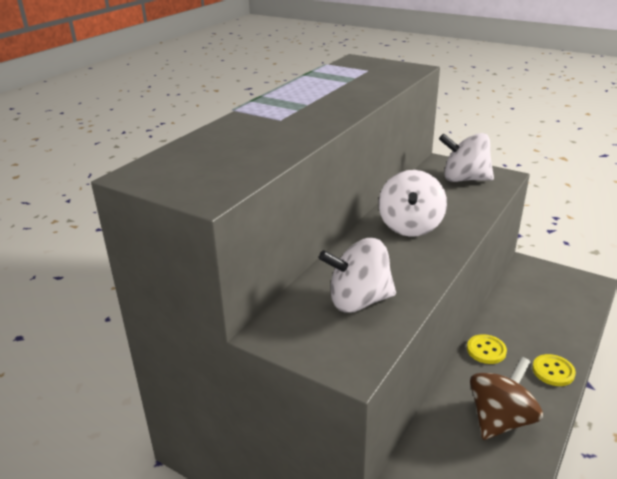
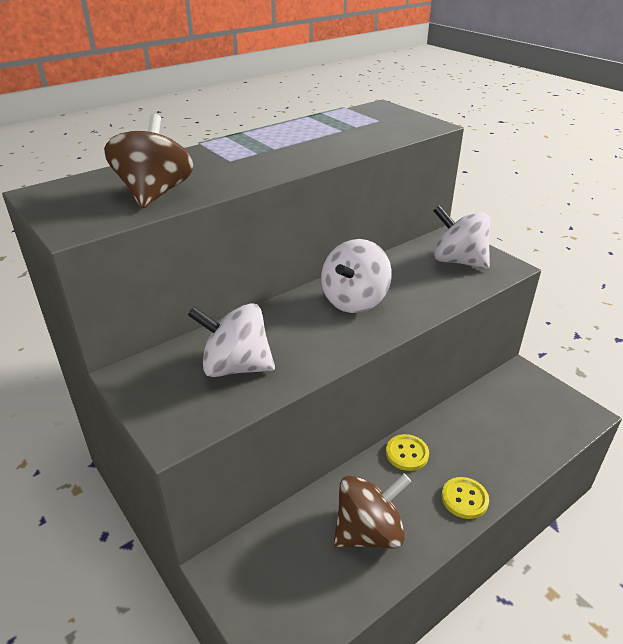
camera: 20 degrees right, 5 degrees up
none -> brown spinning top [104,114,193,209]

